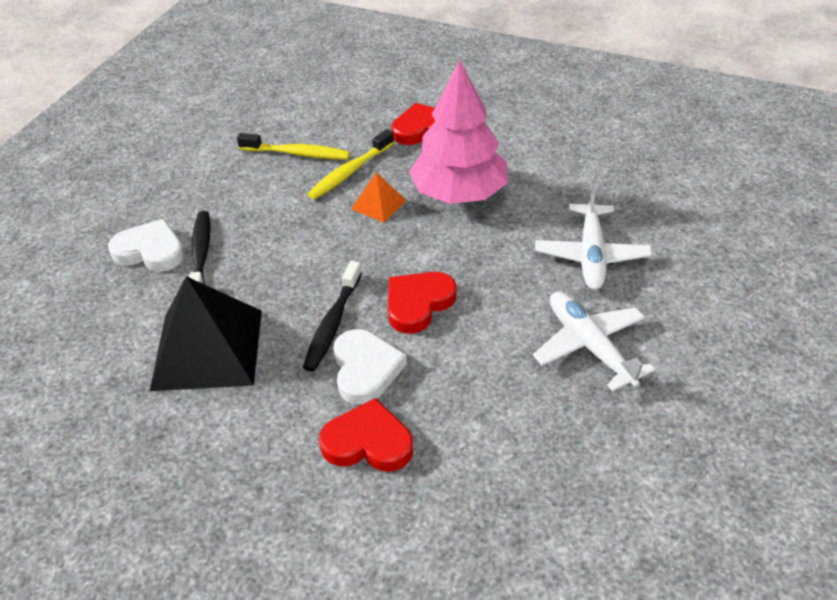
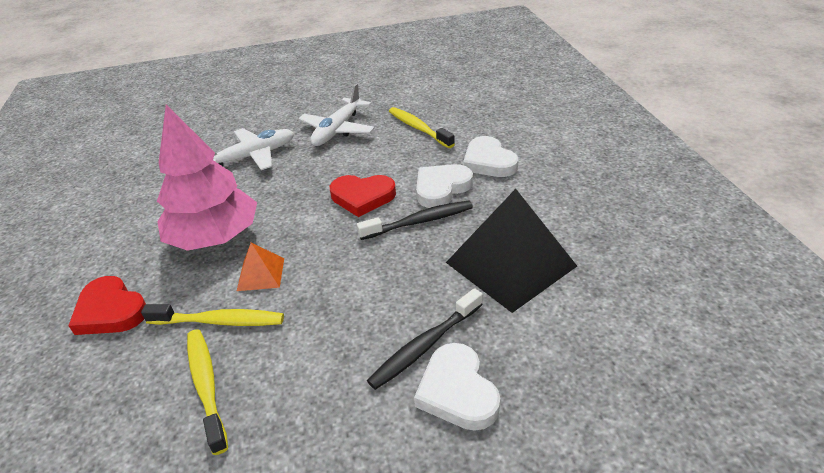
camera: 125 degrees left, 5 degrees down
red heart [319,398,413,472] -> white heart [463,136,518,177]
none -> yellow toothbrush [389,107,455,148]

